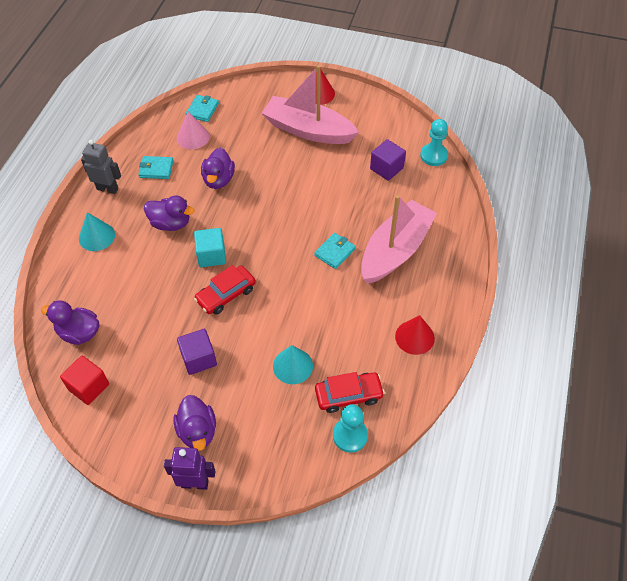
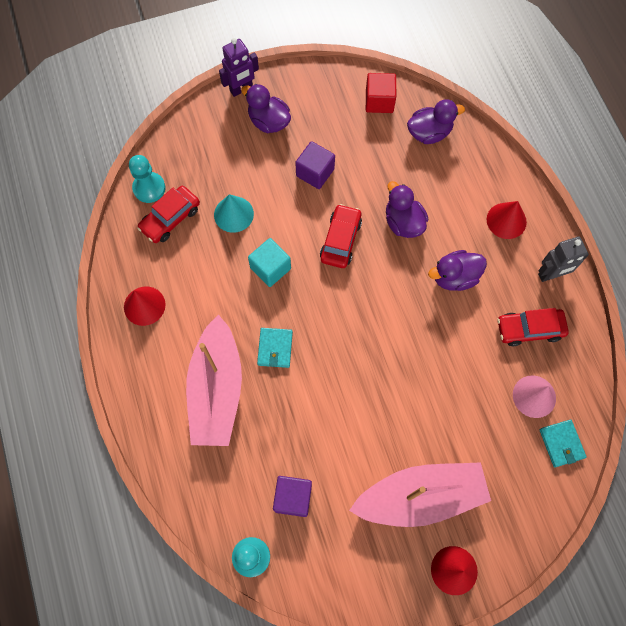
camera: 145 degrees right, 15 degrees up
turquoise cone [79,212,115,251] -> red cone [487,201,527,239]
turquoise wallet [139,156,173,179] -> red car [497,308,569,346]
turquoise cube [194,228,226,267] -> turquoise cube moved to [248,238,291,287]
purple duck [201,148,235,189] -> purple duck moved to [386,181,428,238]

